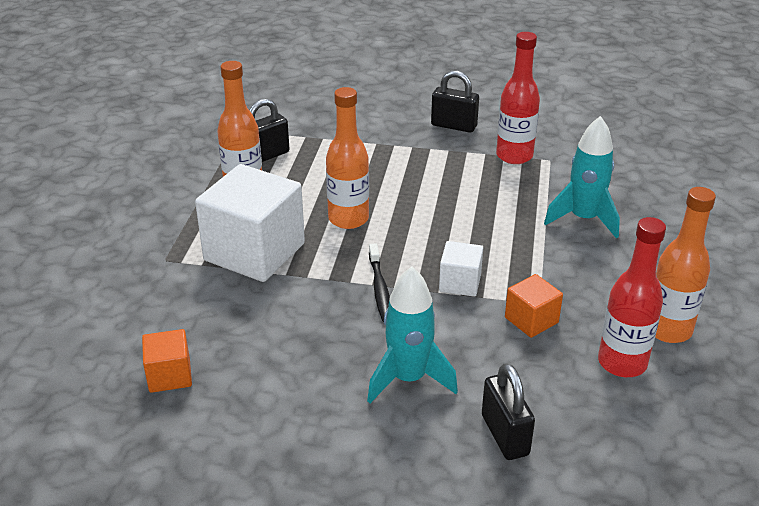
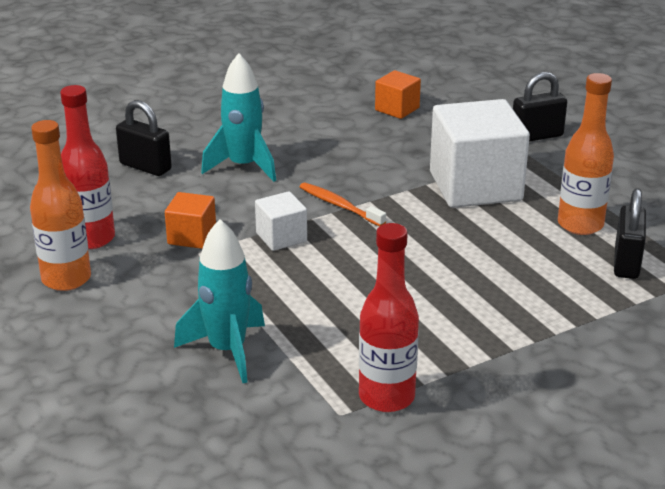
camera: 140 degrees right, 5 degrees down
orange bottle [326,87,369,229] -> none
black toothbrush [369,243,390,322] -> orange toothbrush [300,182,386,226]
black padlock [431,70,479,133] -> black padlock moved to [513,72,567,142]

